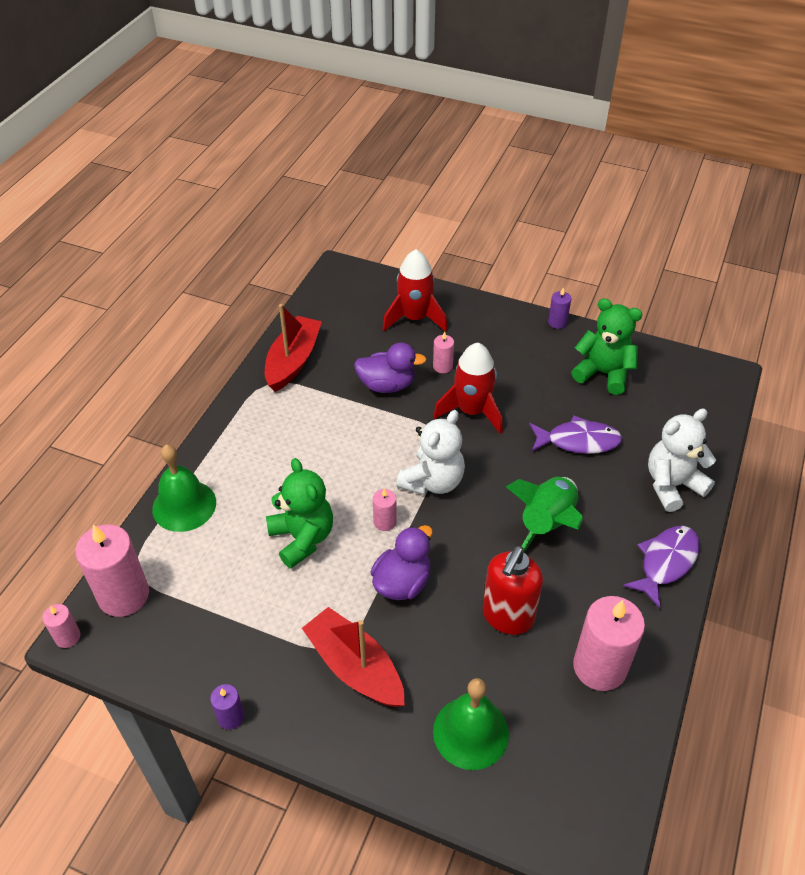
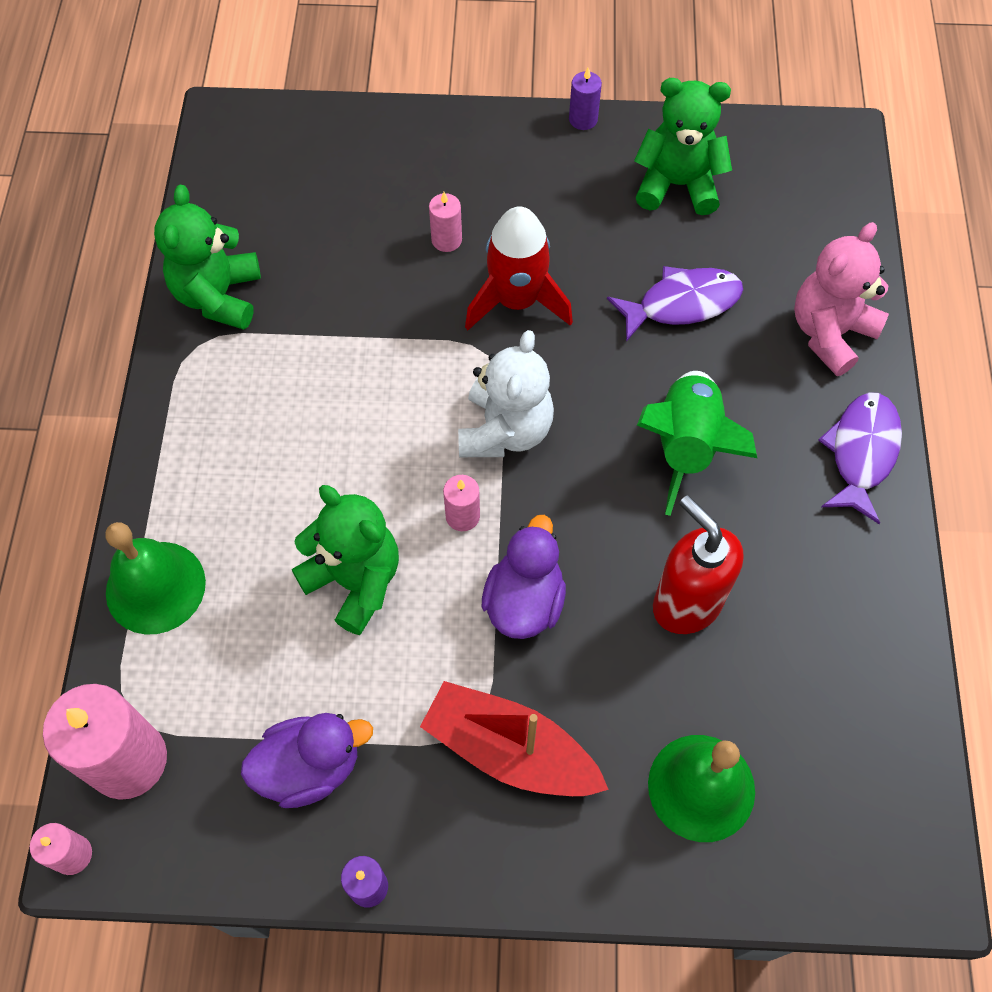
camera: 20 degrees left, 15 degrees up
red boat [265,304,322,392] -> green teddy bear [154,185,261,330]
purple duck [354,343,427,393] -> purple duck moved to [241,713,373,808]
red rocket [382,249,448,332] -> none
red soap dispenser [483,546,543,635] -> red soap dispenser turned 135 degrees clockwise [653,495,744,634]
pink candle [573,596,645,691] -> none
white teddy bear [648,408,716,512] -> pink teddy bear [794,222,889,376]

